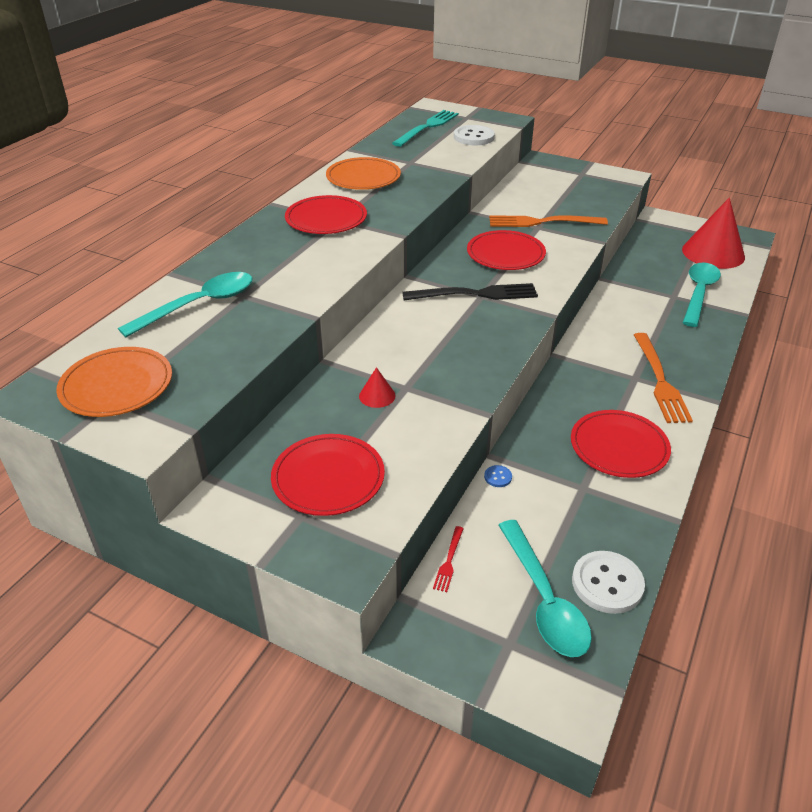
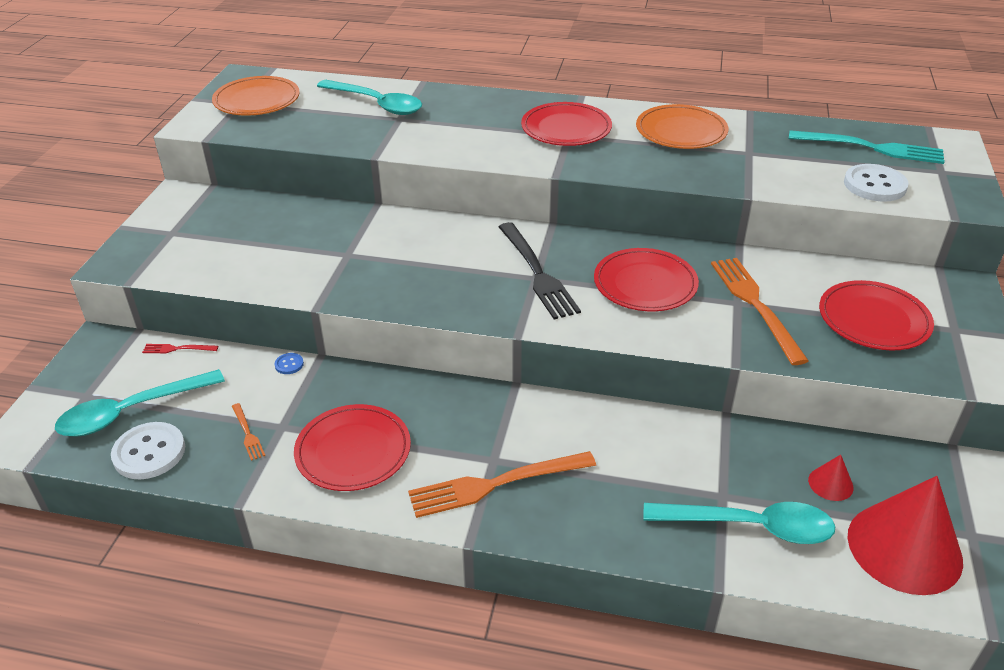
camera: 75 degrees right, 0 degrees up
red plate [271,434,385,516] -> red plate moved to [819,280,934,350]
red cone [359,367,395,408] -> red cone moved to [808,455,854,501]
none -> orange fork [232,403,265,461]

